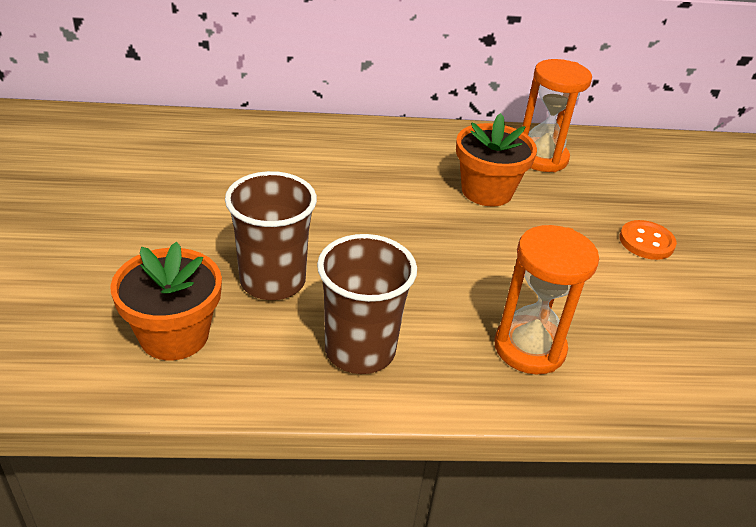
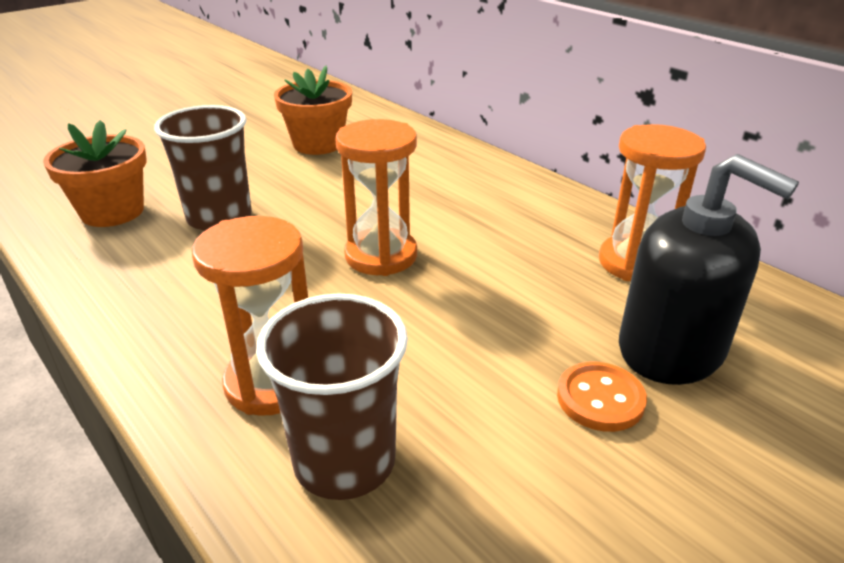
camera: 55 degrees right, 5 degrees down
brown cup [317,234,417,374] -> brown cup moved to [256,294,408,500]
orange flower pot [456,113,537,207] -> orange flower pot moved to [274,65,352,155]
none -> orange hourglass [335,119,417,276]
none -> black soap dispenser [619,154,799,385]

